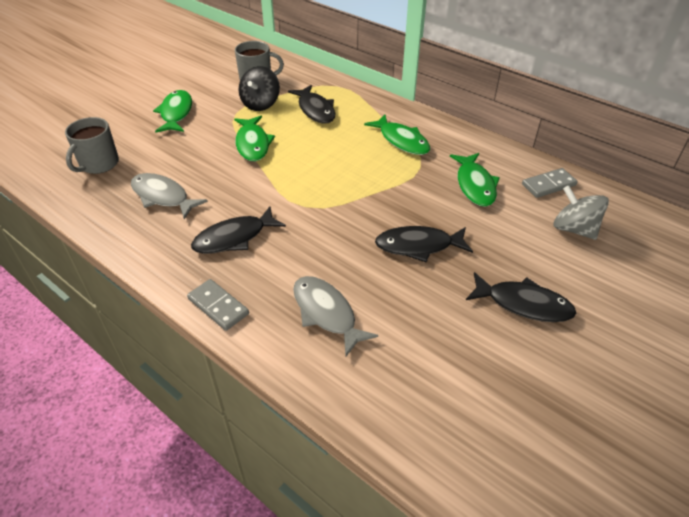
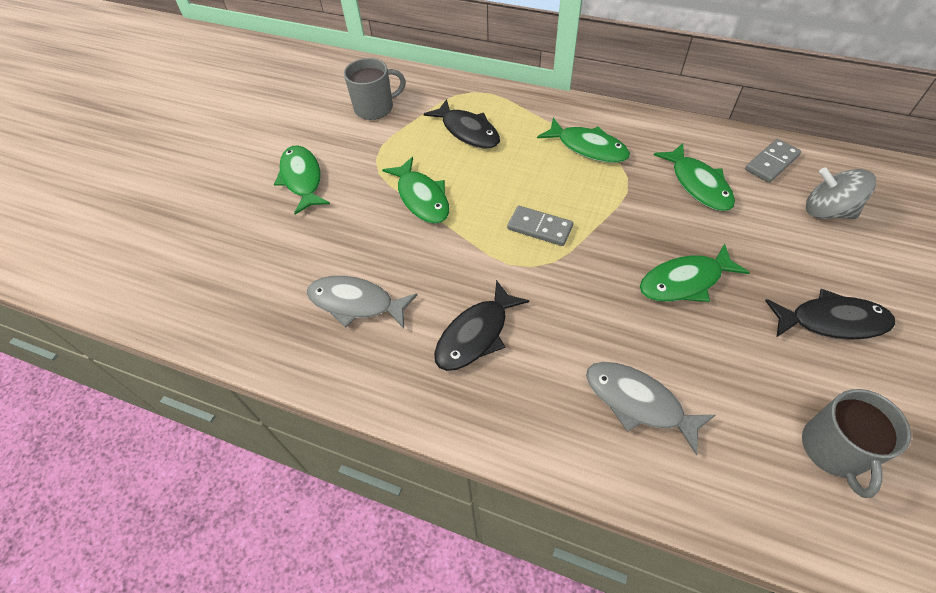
camera: 15 degrees left, 10 degrees up
grey mug [65,117,119,174] -> grey mug moved to [802,389,911,498]
grey domino [187,279,249,331] -> grey domino moved to [507,206,573,246]
black spinning top [239,66,280,111] -> none
black fish [375,226,473,263] -> green fish [640,243,750,302]

